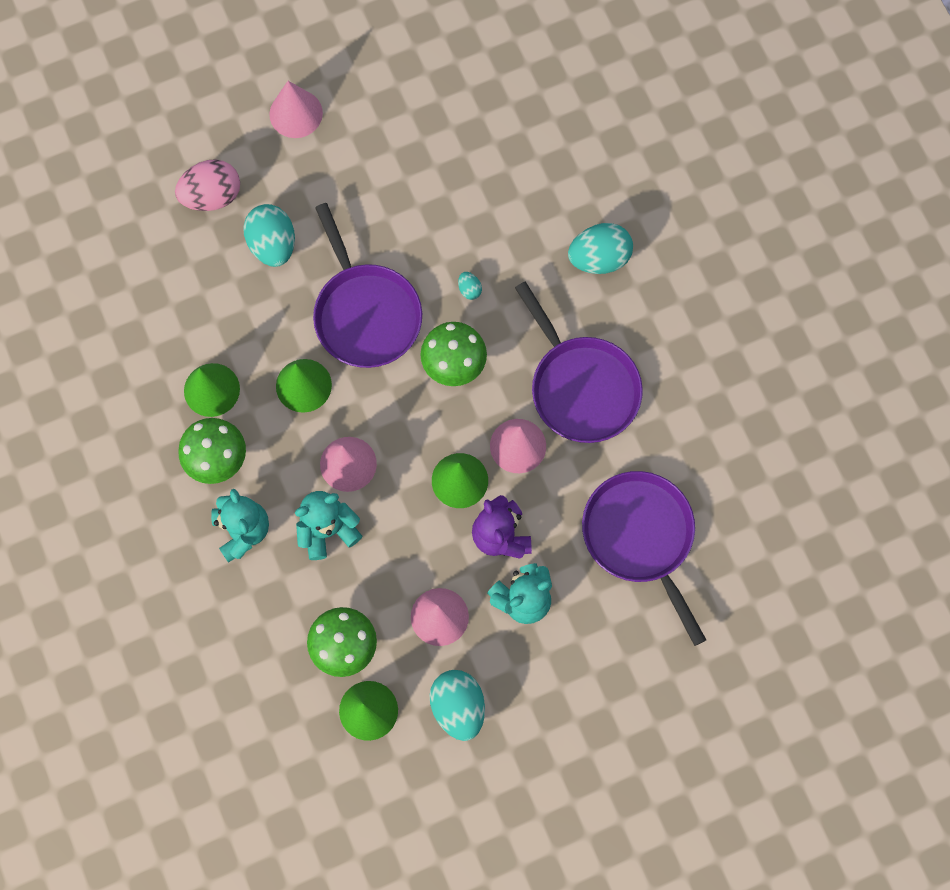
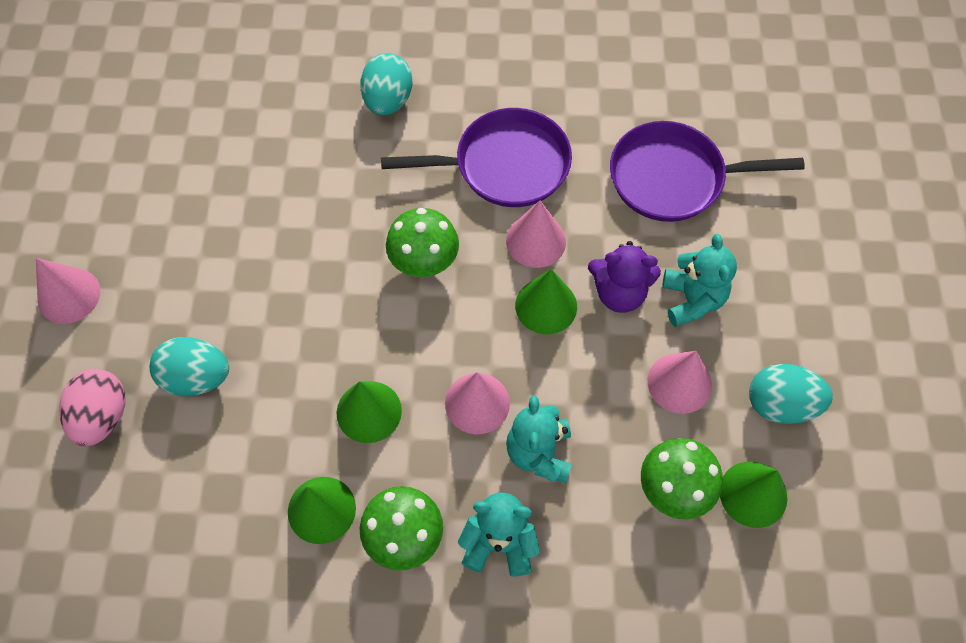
camera: 65 degrees left, 10 degrees down
purple pan [313,203,422,368] -> none
turquoise egg [458,272,482,300] -> none

